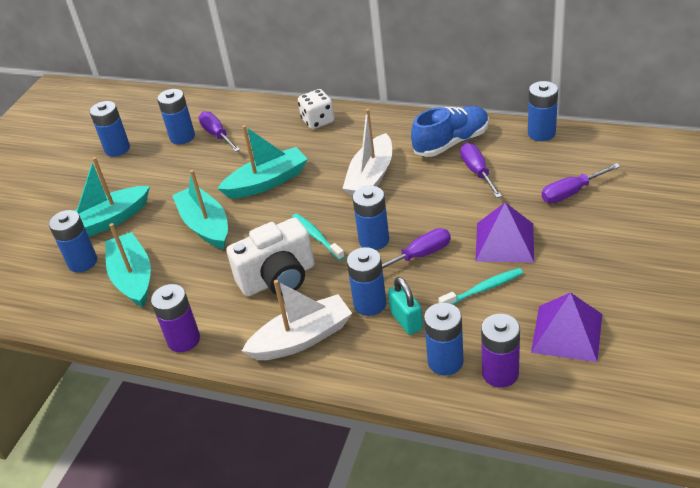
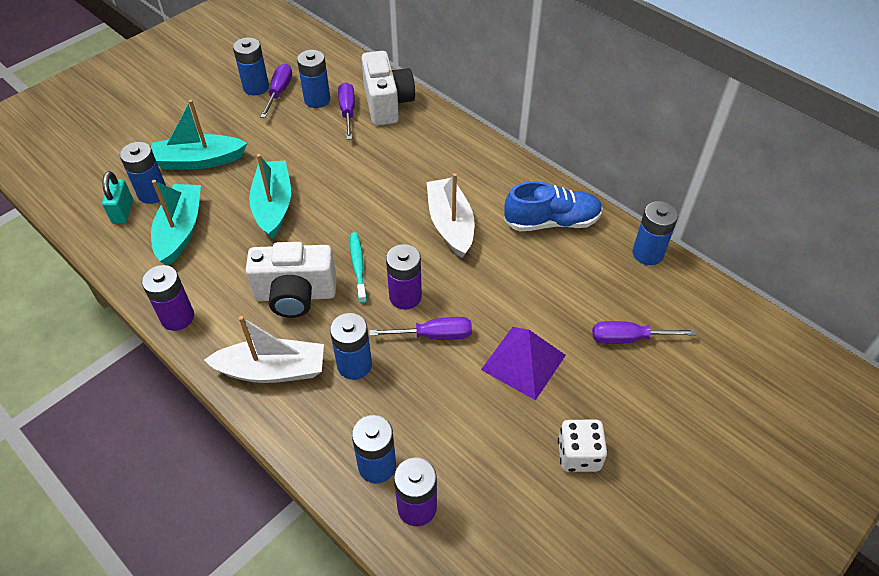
camera: 20 degrees right, 10 degrees up
turquoise boat [217,125,308,199] -> none
white dice [298,89,334,129] -> white dice moved to [558,420,608,472]
white boat [342,109,392,197] -> white boat turned 120 degrees clockwise [427,173,474,258]
blue battery [353,186,389,250] -> purple battery [386,244,422,310]
turquoise padlock [388,277,423,335] -> turquoise padlock moved to [102,171,133,224]
turquoise toothbrush [438,268,523,305] -> none
purple screwdriver [460,143,502,198] -> purple screwdriver moved to [260,64,292,118]
purple pyramid [531,292,602,362] -> none
none -> white camera [361,51,415,126]

